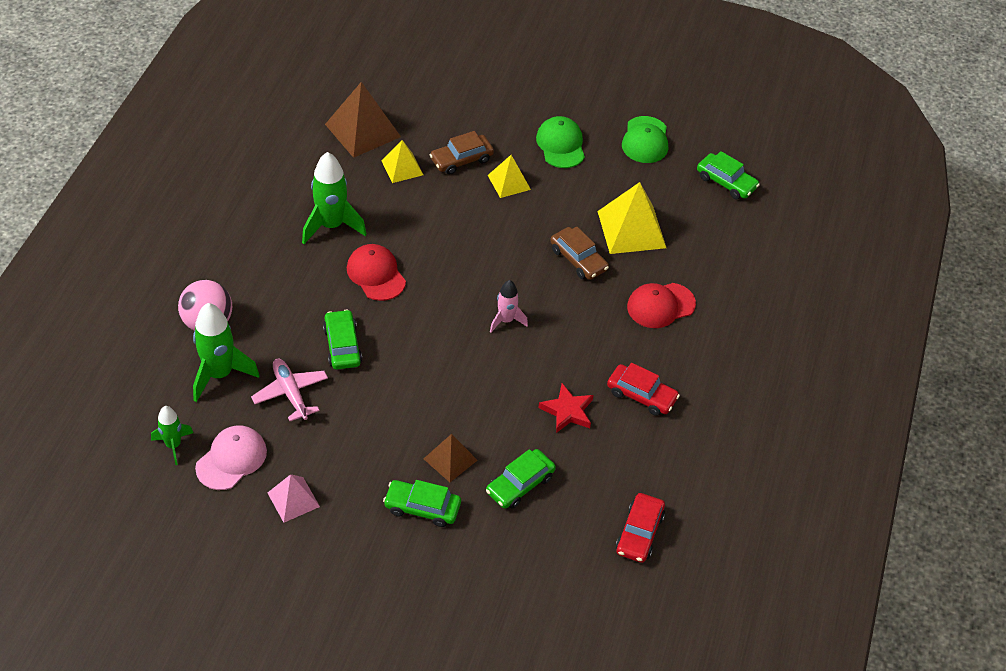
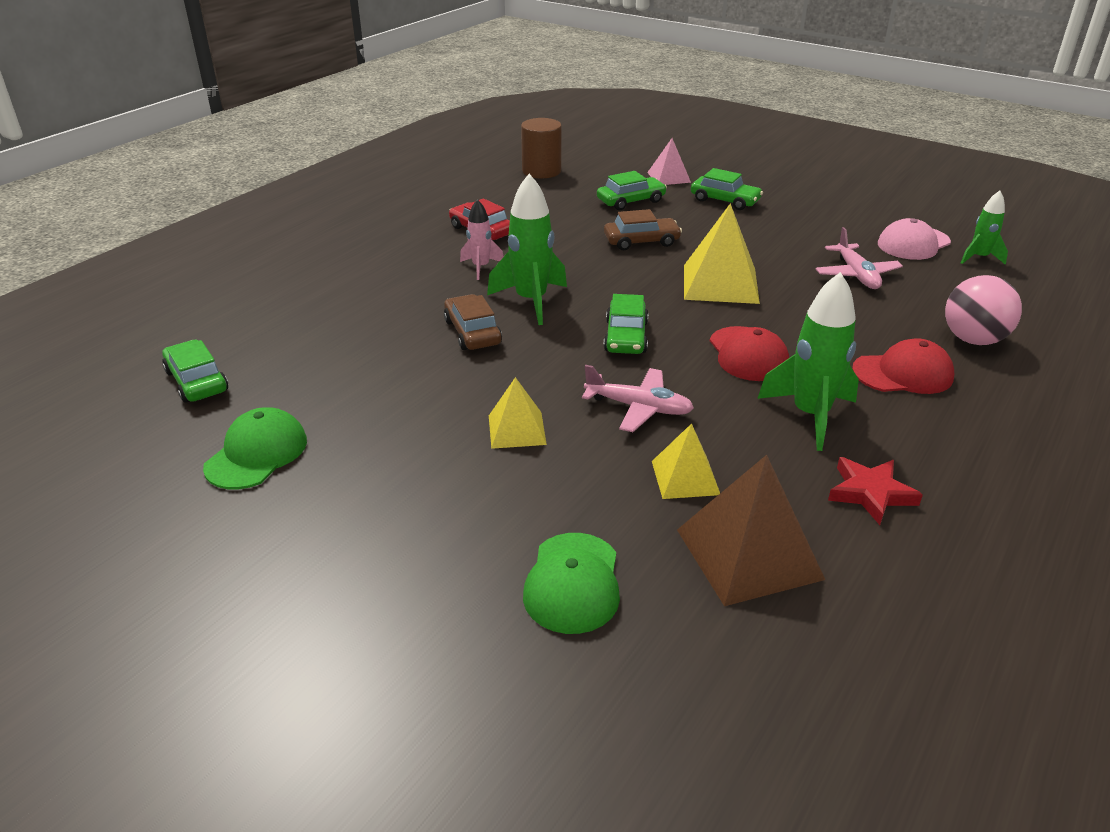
camera: 160 degrees left, 15 degrees down
green rocket [193,303,260,402] -> green rocket moved to [487,174,567,325]
pink pyramid [268,474,320,523] -> pink pyramid moved to [647,138,691,185]
green car [323,309,362,370] -> green car moved to [604,294,648,354]
brown pyramid [424,434,478,482] -> none
brown car [430,131,494,174] -> brown car moved to [604,209,682,250]
pink rocket [490,280,528,332] -> pink rocket moved to [460,199,504,280]
green cap [536,116,585,168] -> green cap moved to [523,533,620,634]
red star [538,383,594,433] -> red star moved to [828,457,923,525]
yellow pyramid [597,182,666,254] -> yellow pyramid moved to [684,203,760,304]
red car [616,493,665,563] -> brown cylinder [521,118,562,178]
red cap [627,283,696,328] -> red cap moved to [852,338,954,394]
none -> pink plane [582,365,694,432]

